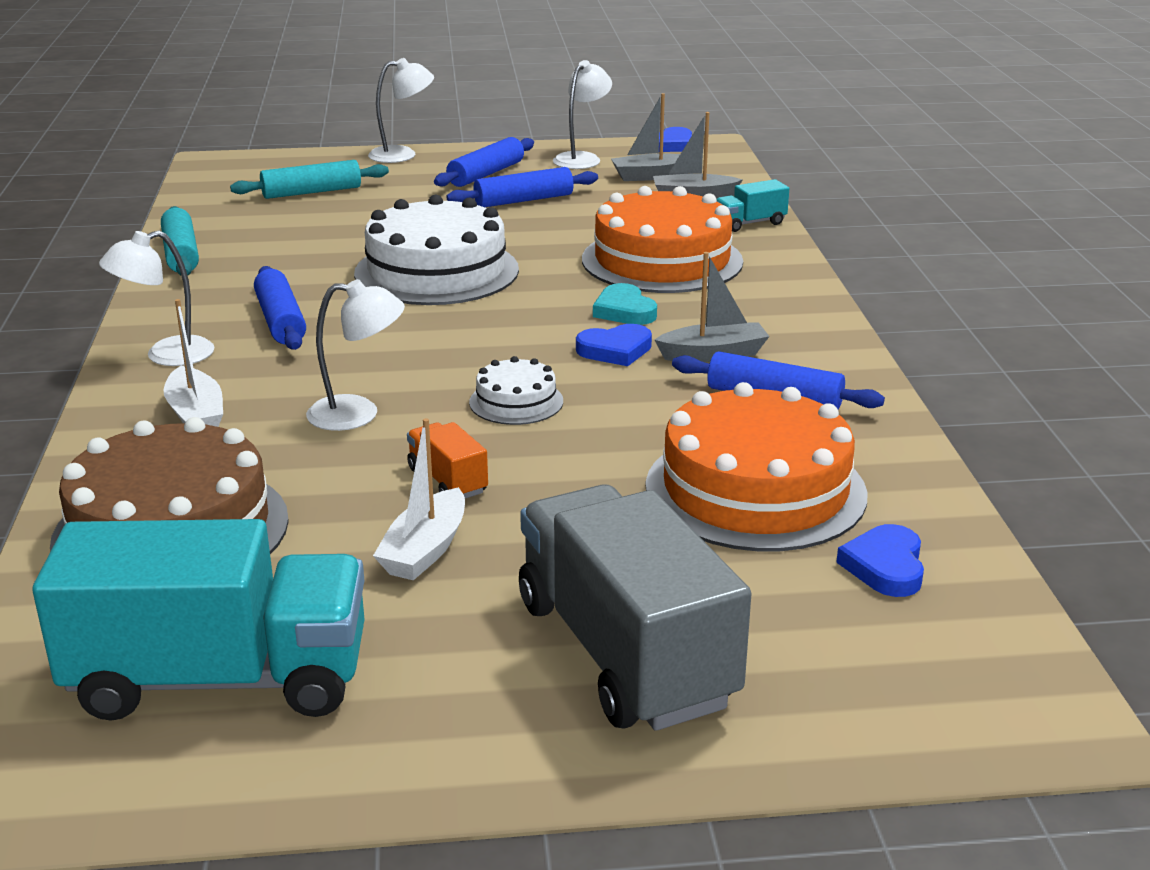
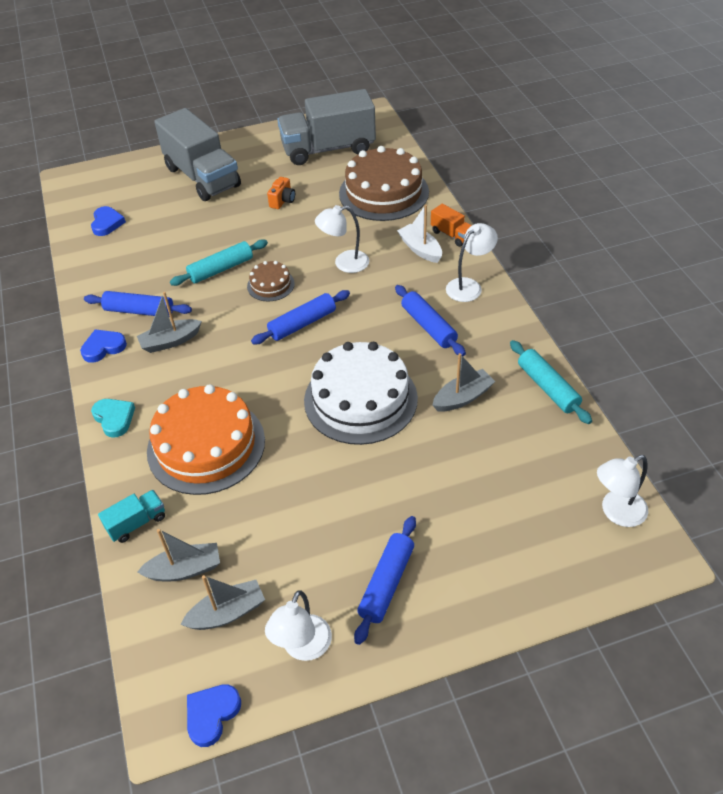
camera: 170 degrees right, 20 degrees up
turquoise truck [32,519,365,721] -> grey truck [277,89,376,165]
turquoise rolling pin [230,160,389,199] -> turquoise rolling pin moved to [170,239,268,286]
white lamp [368,58,434,163] -> white lamp moved to [597,455,648,527]
white boat [373,418,465,580] -> orange camera [267,177,295,209]
orange truck [407,422,488,498] -> orange truck moved to [431,204,472,247]
blue rolling pin [446,167,598,207] -> blue rolling pin moved to [251,290,350,344]
white cake [469,356,563,425] -> brown cake [247,261,295,301]
blue heart [576,324,652,366] -> blue heart moved to [80,330,127,363]
turquoise heart [593,283,657,325] -> turquoise heart moved to [91,399,135,438]
orange cake [646,382,868,551] -> none
none -> grey boat [432,353,496,412]

